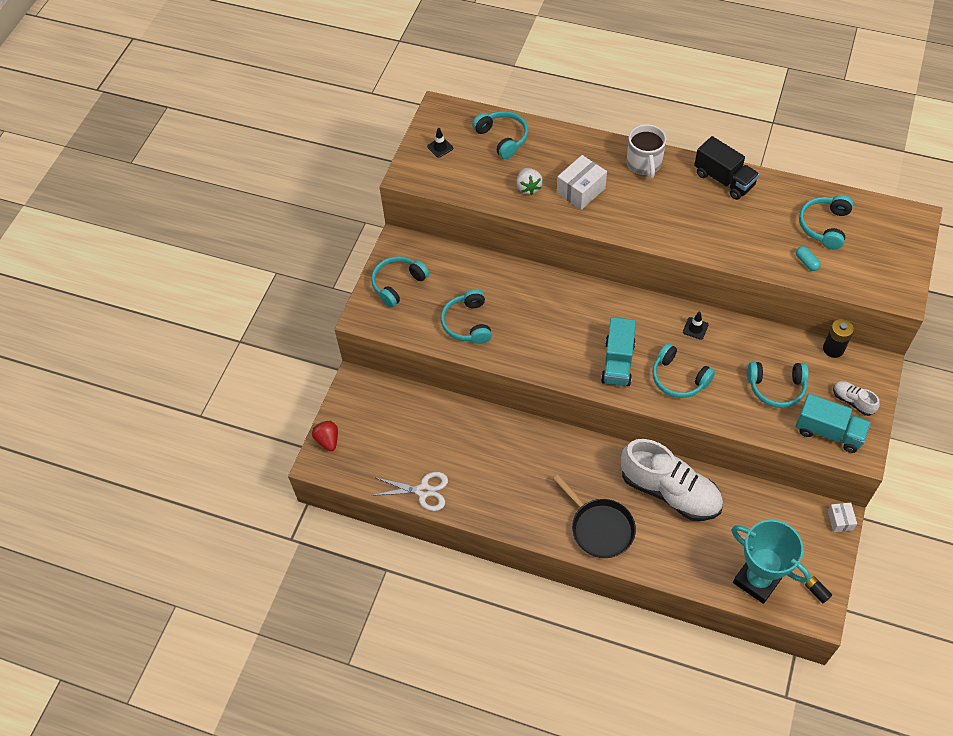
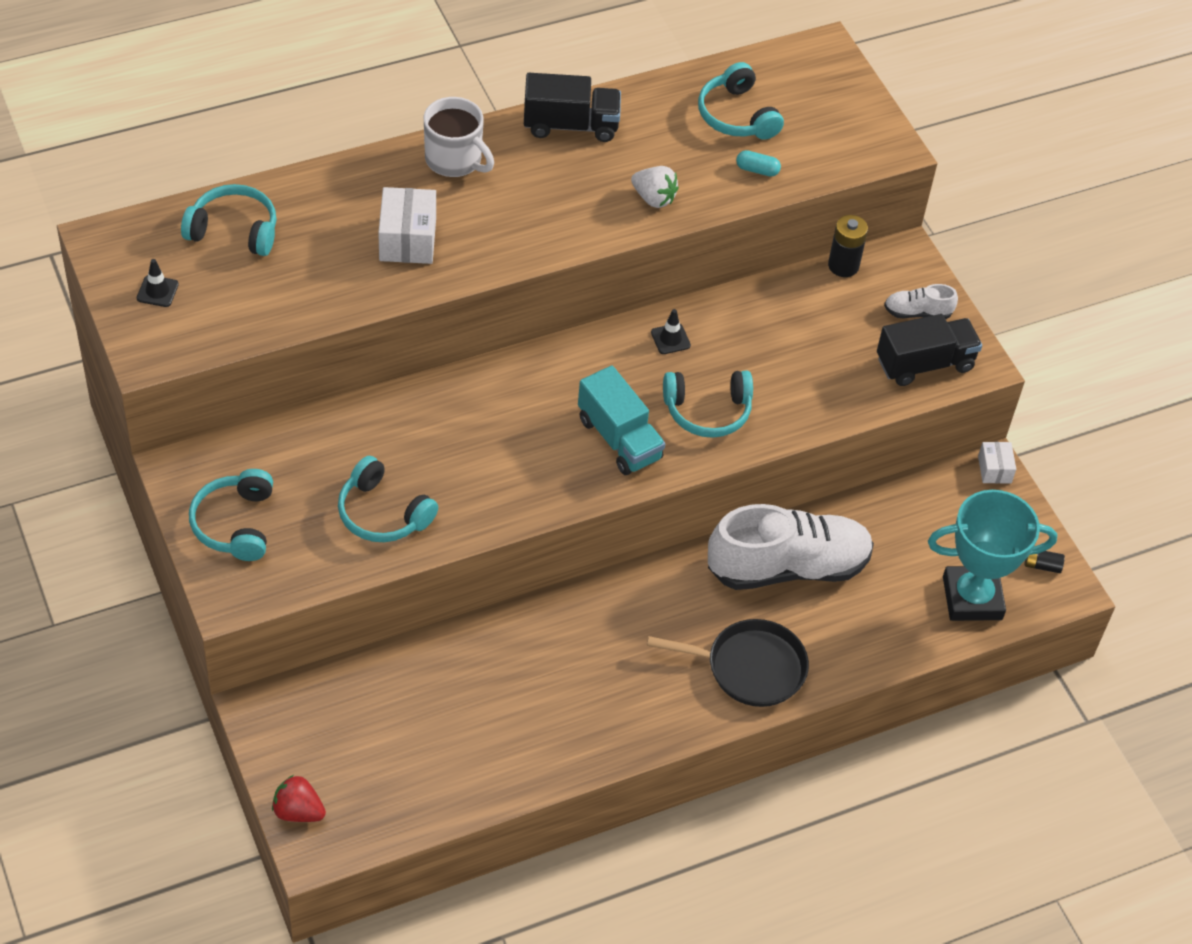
camera: 50 degrees left, 5 degrees down
white scissors [371,472,448,511] -> none
white strawberry [516,168,543,195] -> white strawberry moved to [631,166,679,208]
turquoise headphones [747,362,809,408] -> none
turquoise truck [796,394,871,453] -> black truck [877,314,982,386]
white box [828,502,857,532] -> white box turned 45 degrees clockwise [978,442,1016,484]

